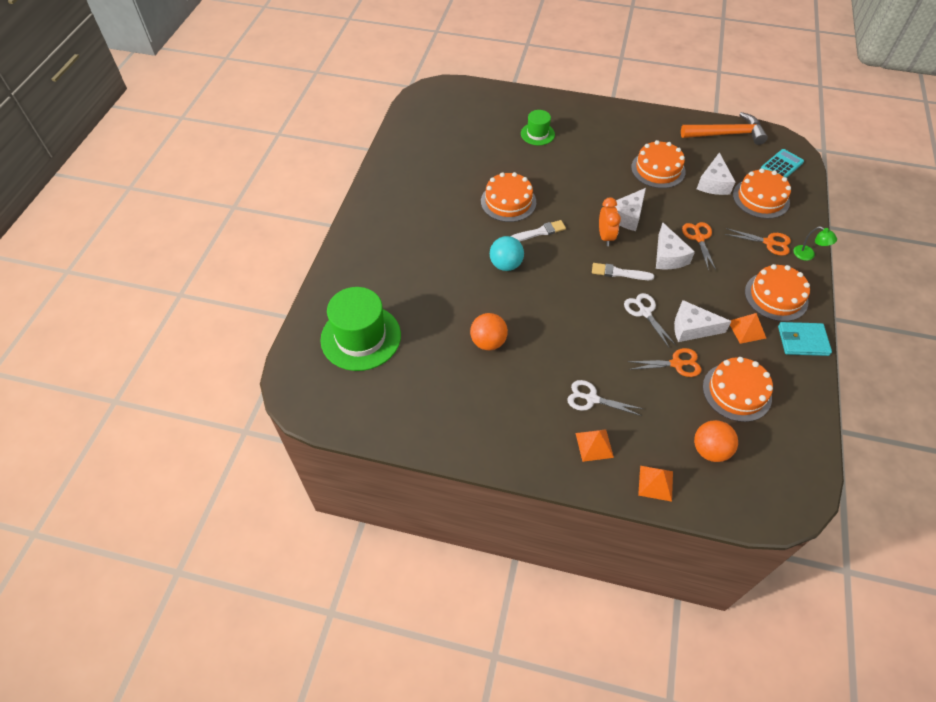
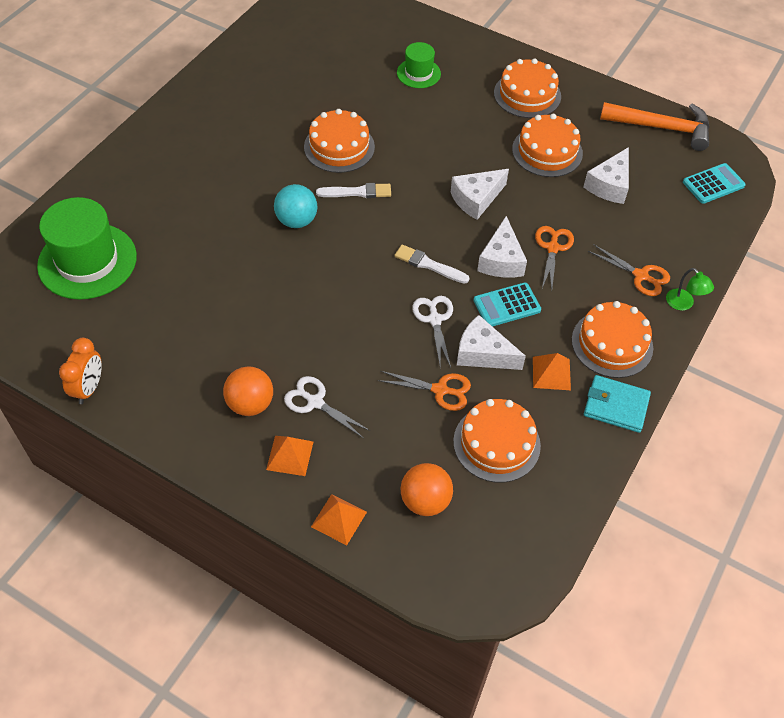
camera: 15 degrees right, 0 degrees up
orange ball [470,313,508,350] -> orange ball moved to [223,366,273,416]
orange clock [599,198,621,246] -> orange clock moved to [59,338,102,404]
orange cake [733,168,791,219] -> orange cake moved to [494,58,561,118]
none -> turquoise calculator [473,282,541,327]

